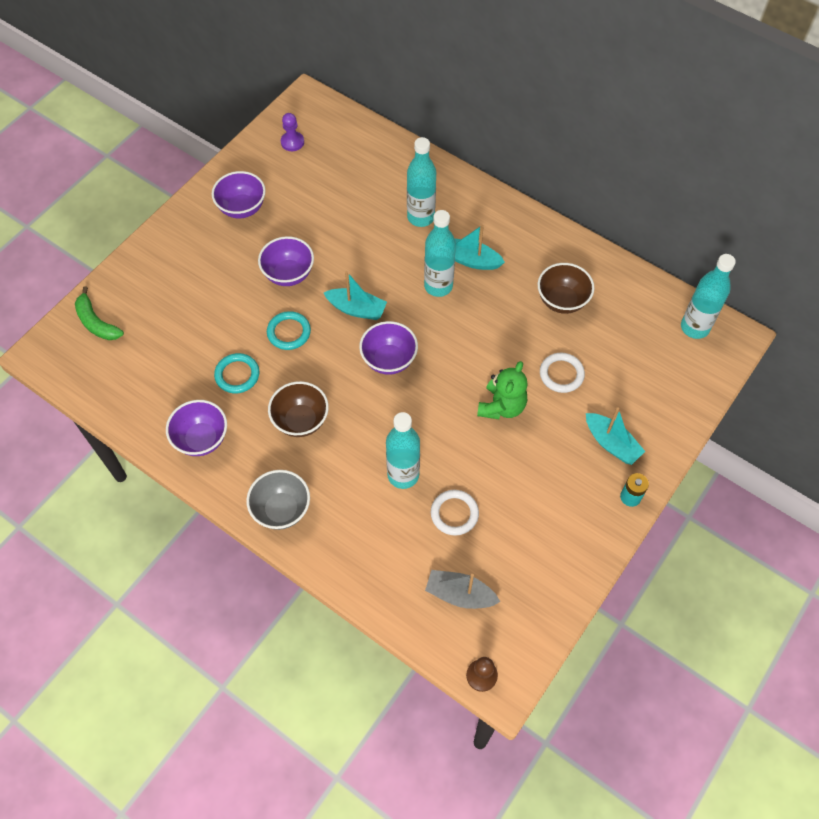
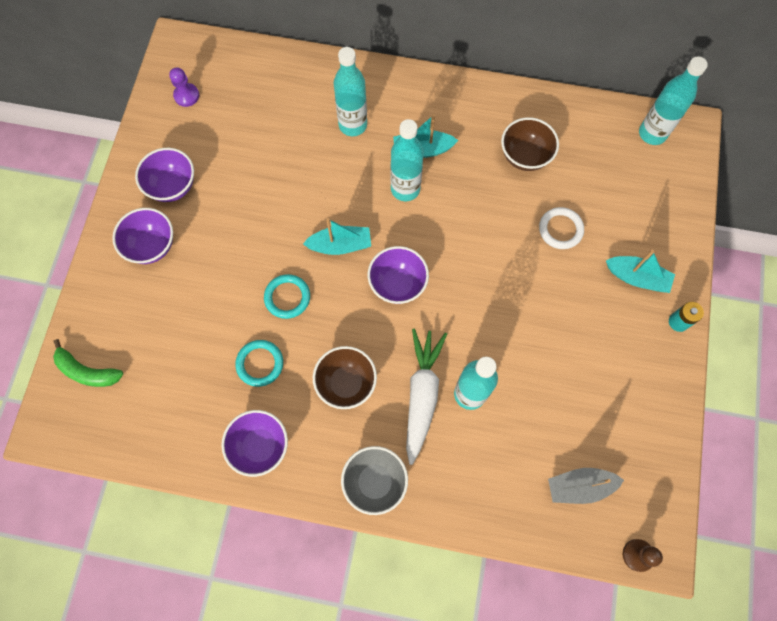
camera: 25 degrees left, 10 degrees up
purple bowl [258,236,314,286] -> purple bowl moved to [112,208,173,264]
white ring [431,490,479,536] -> none
green teddy bear [477,361,528,419] -> none
none -> white carrot [406,329,447,465]

